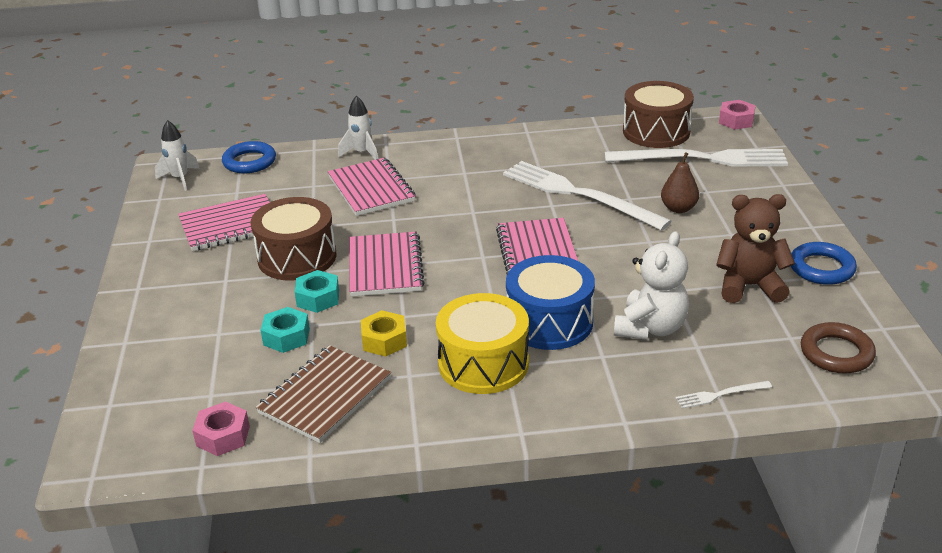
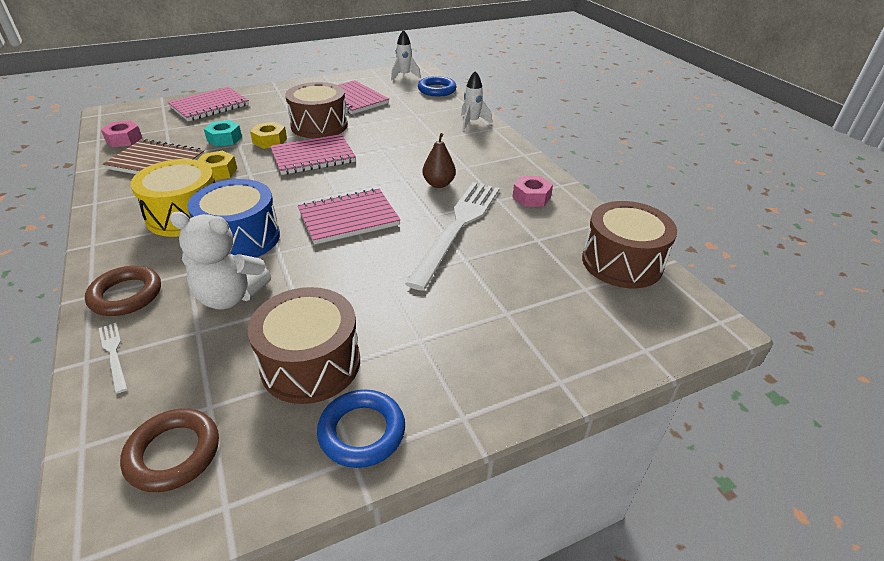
camera: 70 degrees right, 5 degrees up
turquoise nut [295,270,339,313] -> yellow nut [250,122,287,149]
pink notebook [328,157,415,216] -> pink notebook moved to [168,87,249,121]
white fork [605,149,788,167] -> none
brown pear [661,152,699,213] -> brown pear moved to [422,133,456,188]
brown teddy bear [716,194,795,303] -> brown drum [248,287,360,404]
pink nut [719,100,756,130] -> pink nut moved to [512,176,553,207]
none -> brown ring [85,266,161,316]

